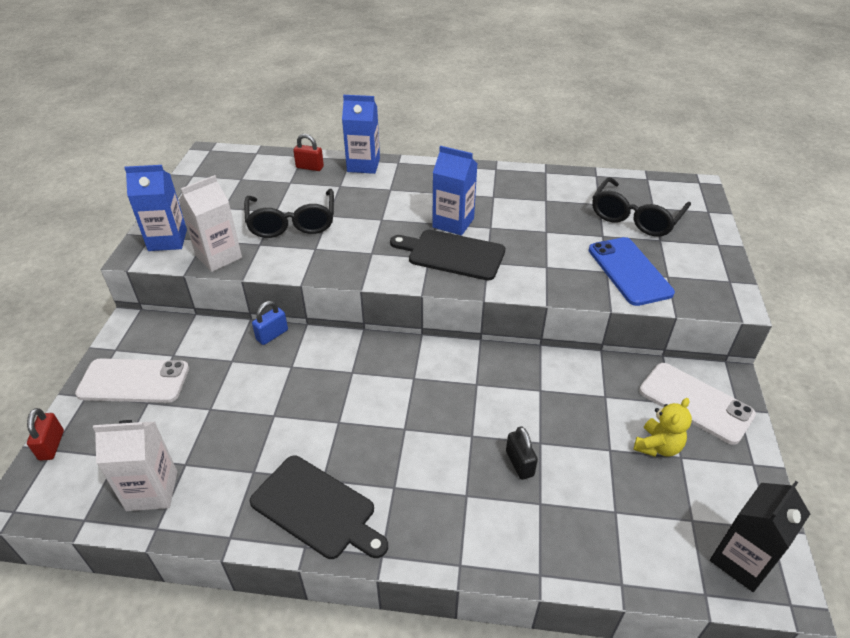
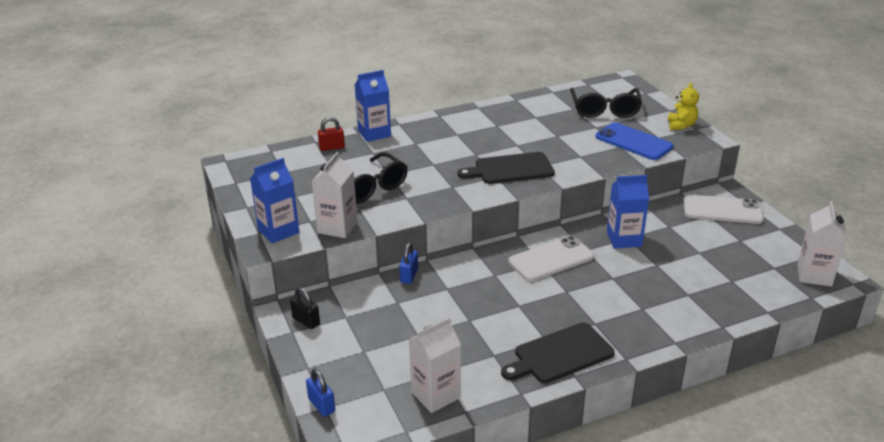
camera: 30 degrees left, 10 degrees down
red padlock [27,408,64,461] -> blue padlock [306,369,335,417]
white phone [75,358,189,403] -> white phone moved to [508,236,594,282]
black cutting board [250,456,388,559] -> black cutting board turned 150 degrees clockwise [501,322,615,383]
blue carton [432,146,477,236] -> blue carton moved to [607,175,649,249]
black padlock [506,426,538,480] -> black padlock moved to [290,287,320,329]
yellow teddy bear [634,398,692,457] -> yellow teddy bear moved to [668,83,699,130]
black carton [710,481,810,592] -> white carton [797,201,847,286]

